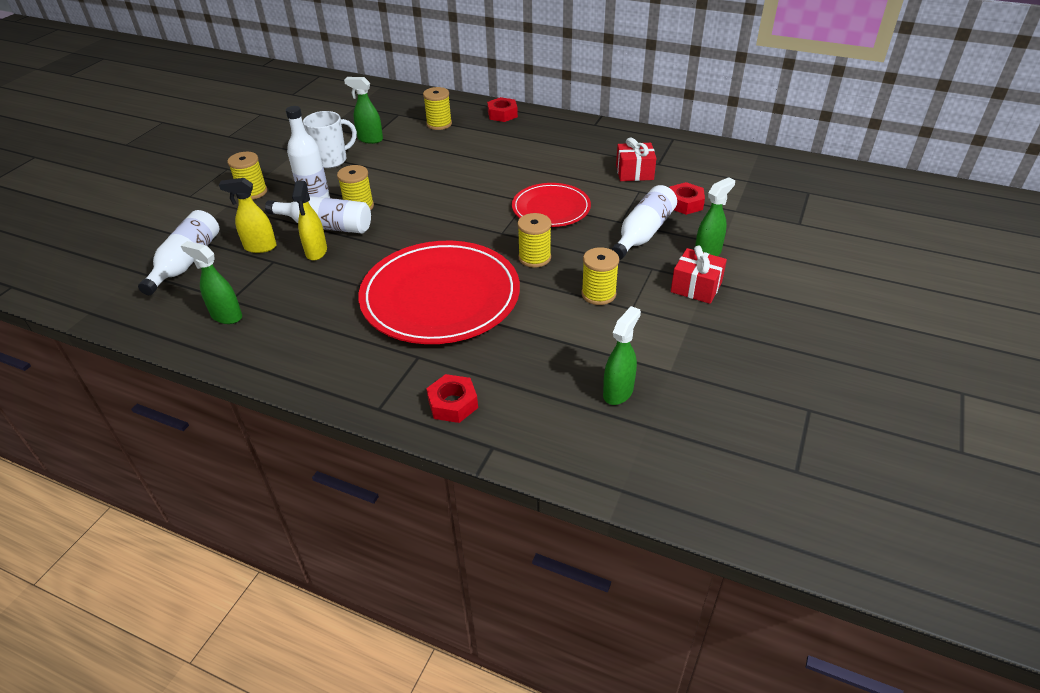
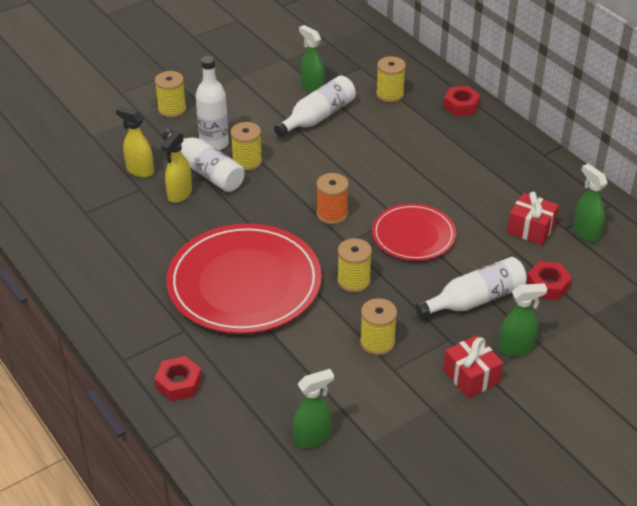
camera: 30 degrees right, 0 degrees up
white bottle [138,210,219,295] -> white bottle moved to [274,75,356,137]
green spray bottle [181,241,242,324] -> green spray bottle moved to [573,164,608,242]
white mug [303,111,357,168] -> none
none -> orange spool [316,173,349,224]

